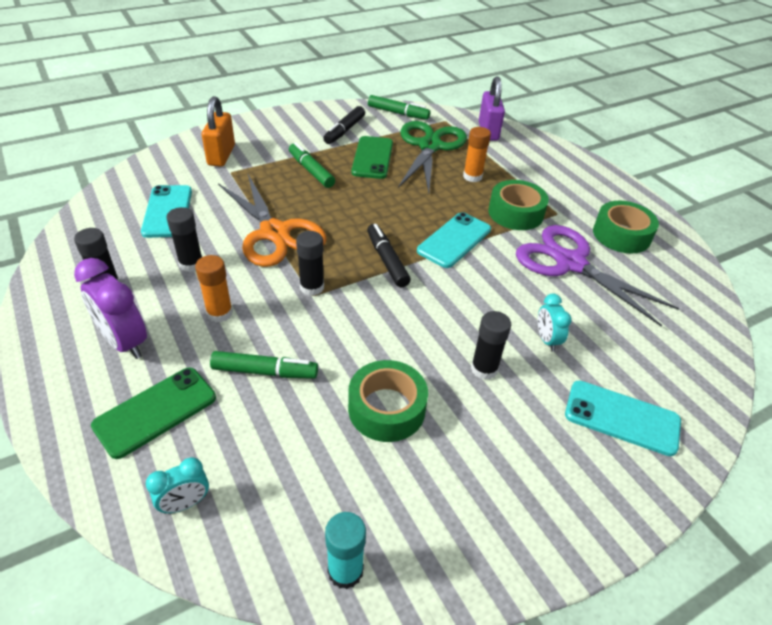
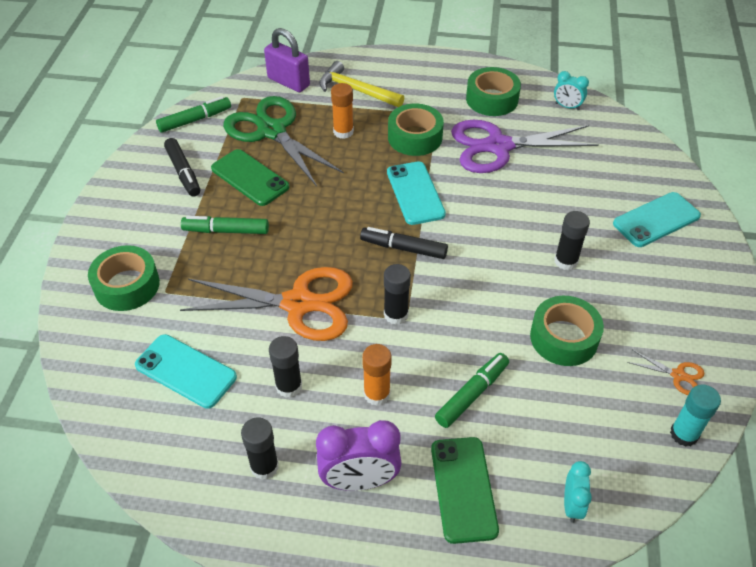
camera: 50 degrees left, 5 degrees up
orange padlock [202,96,235,167] -> green tape [88,245,160,311]
turquoise clock [538,294,572,352] -> turquoise clock moved to [554,71,589,110]
none -> yellow hammer [319,61,404,107]
none -> orange scissors [627,350,705,395]

